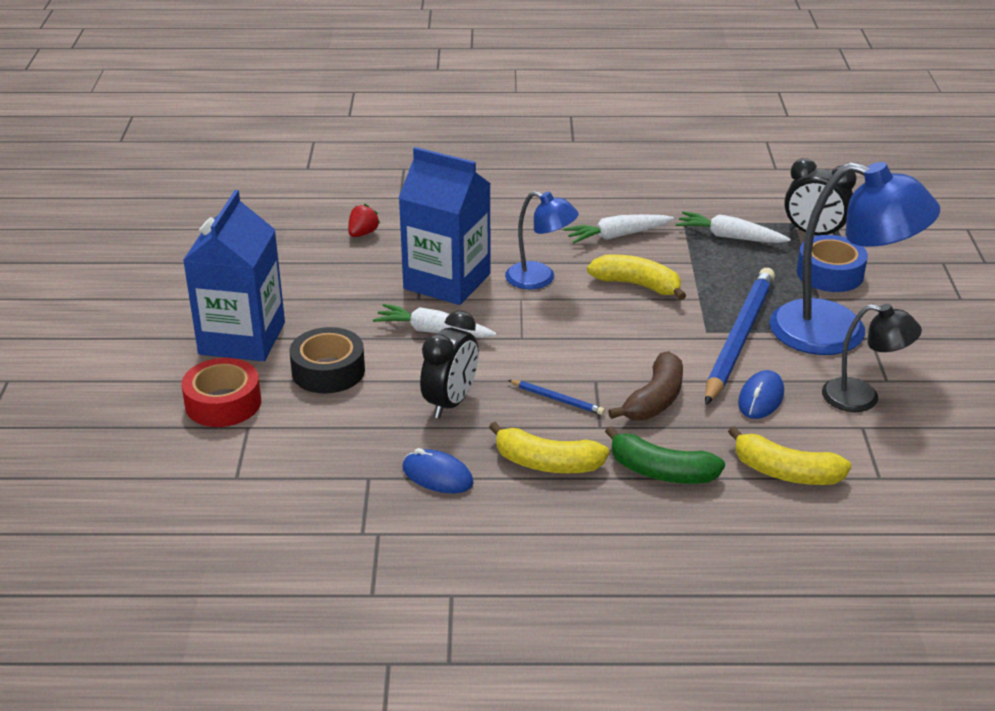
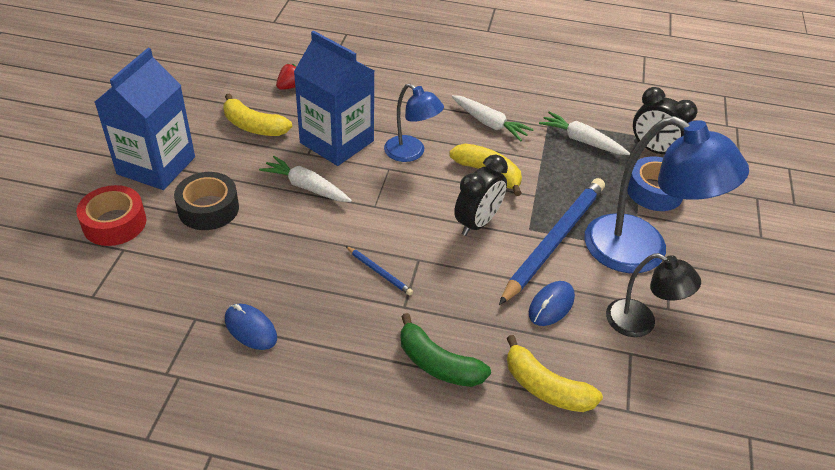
camera: 10 degrees right, 10 degrees up
black clock [420,311,479,418] -> black clock moved to [454,155,508,236]
yellow banana [489,422,609,473] -> yellow banana moved to [223,93,292,136]
white carrot [564,214,674,243] -> white carrot turned 135 degrees counterclockwise [452,95,534,141]
brown banana [608,351,683,420] -> none

